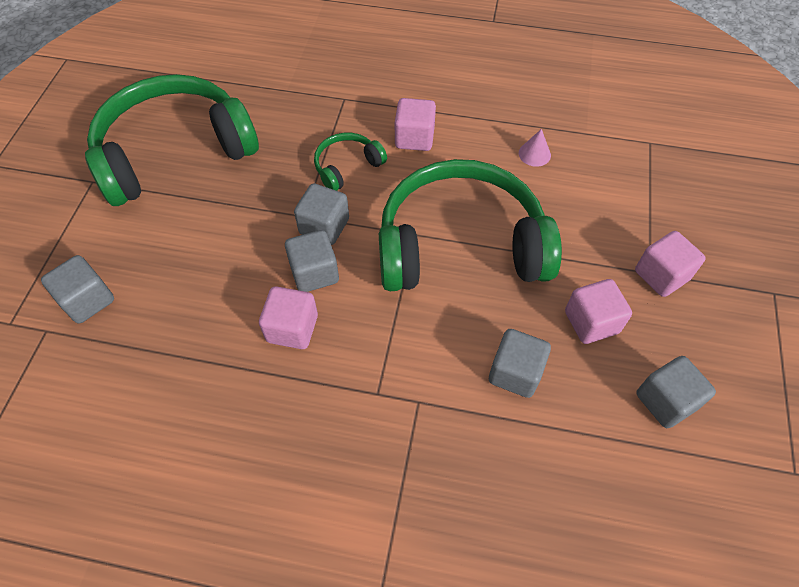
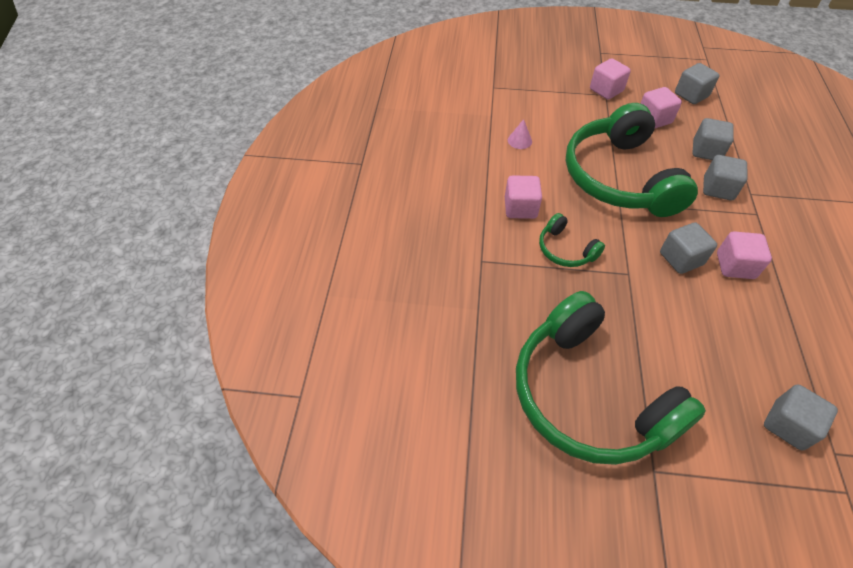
camera: 95 degrees left, 5 degrees down
grey cube [294,183,349,245] -> grey cube moved to [703,155,748,201]

